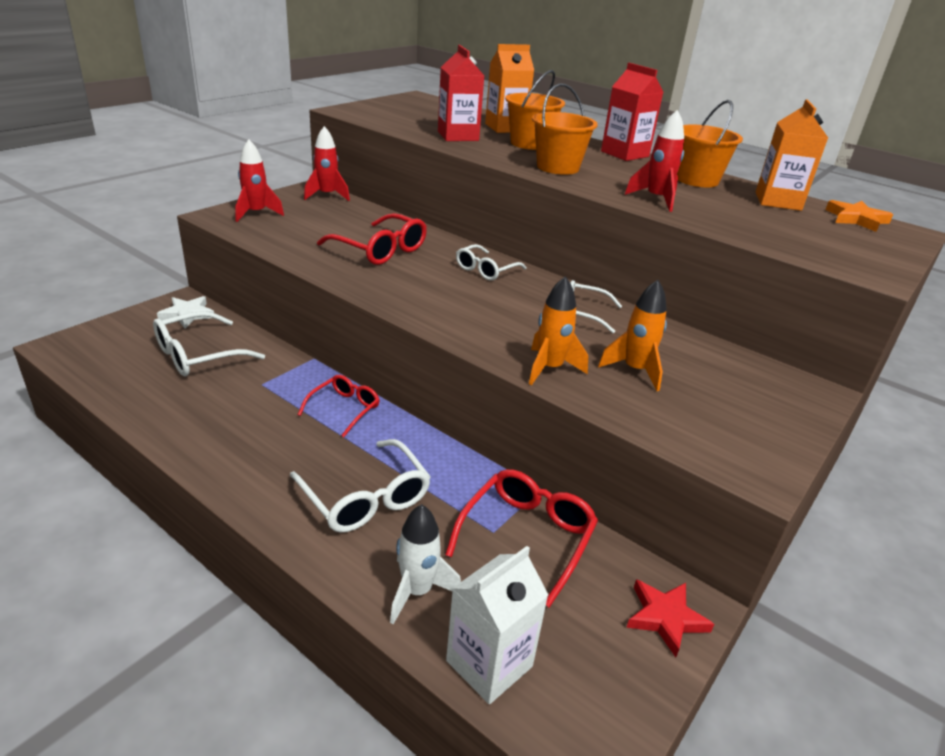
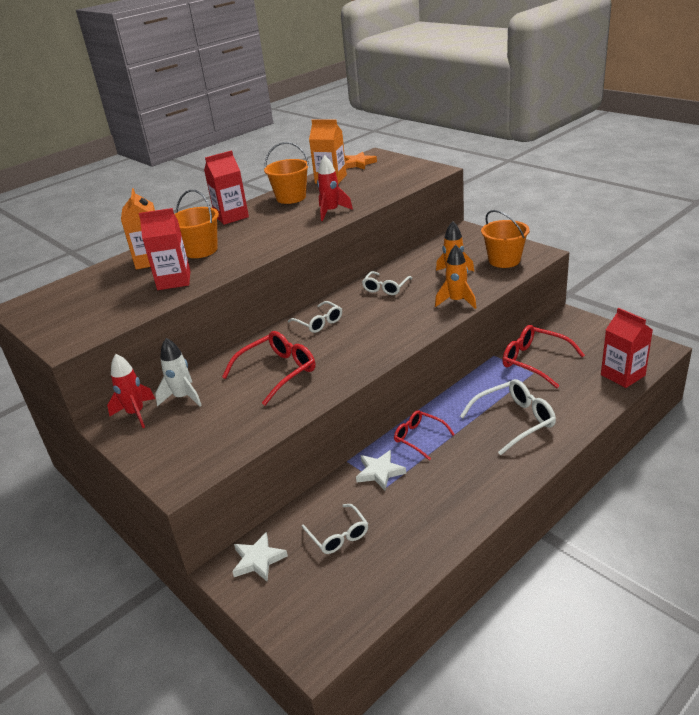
camera: 75 degrees left, 0 degrees up
white glasses [153,311,265,376] -> white glasses [302,504,368,554], size x0.64
red rocket [235,139,284,222] -> none
white rocket [390,504,461,624] -> white rocket moved to [155,338,202,407]
white carton [446,546,548,704] -> red carton [601,308,653,388]
orange bucket [532,83,598,175] -> orange bucket moved to [481,210,530,268]
red star [626,579,714,657] -> none
none -> white star [356,450,406,490]

